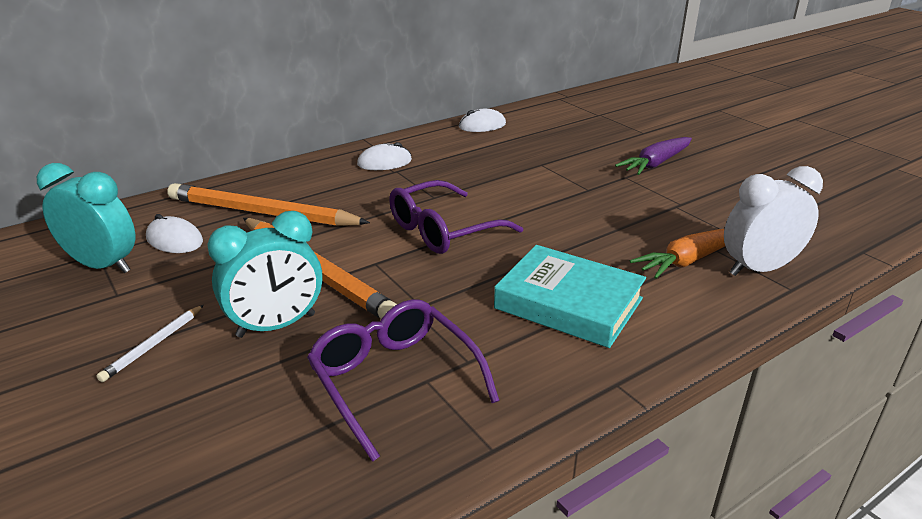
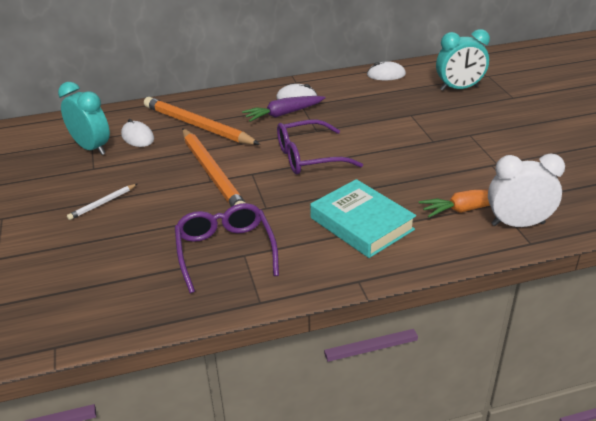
camera: 20 degrees right, 5 degrees up
turquoise clock [207,211,322,338] -> turquoise clock moved to [436,29,490,91]
purple carrot [615,137,692,175] -> purple carrot moved to [242,96,326,122]

